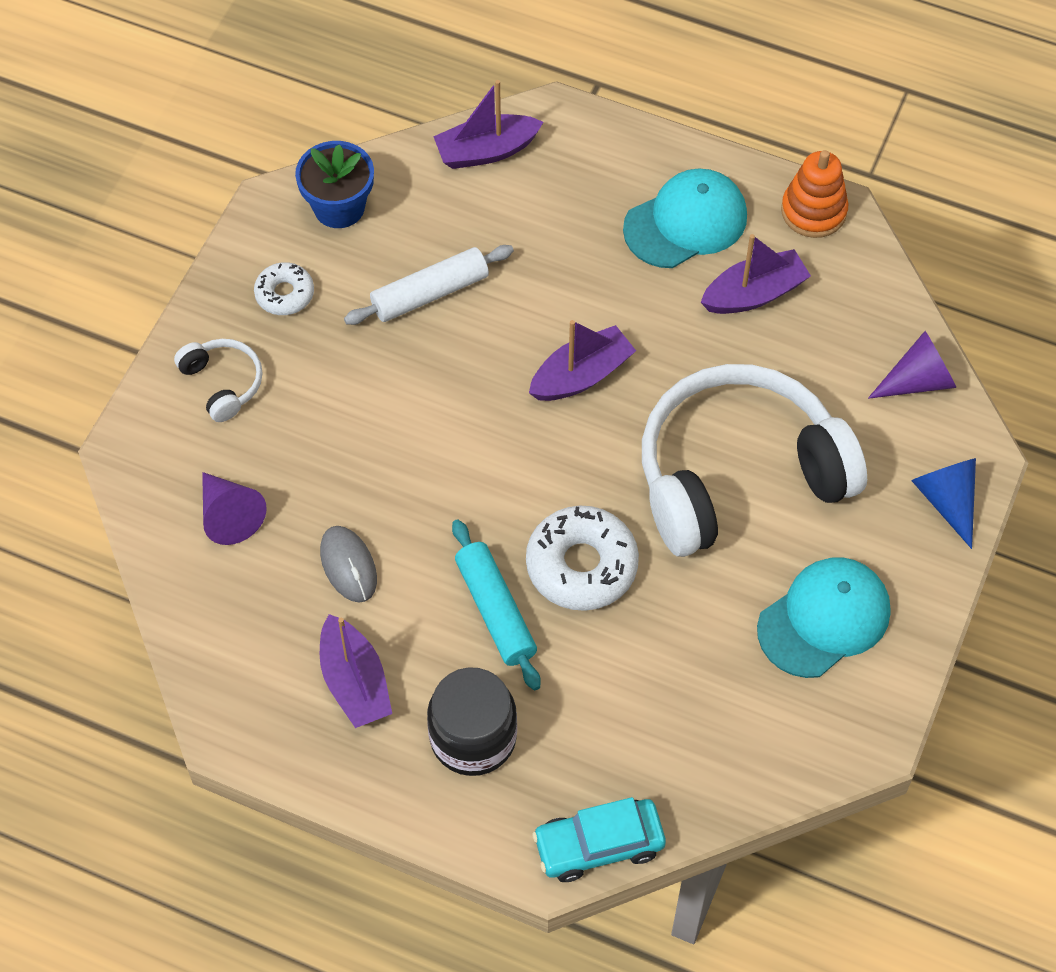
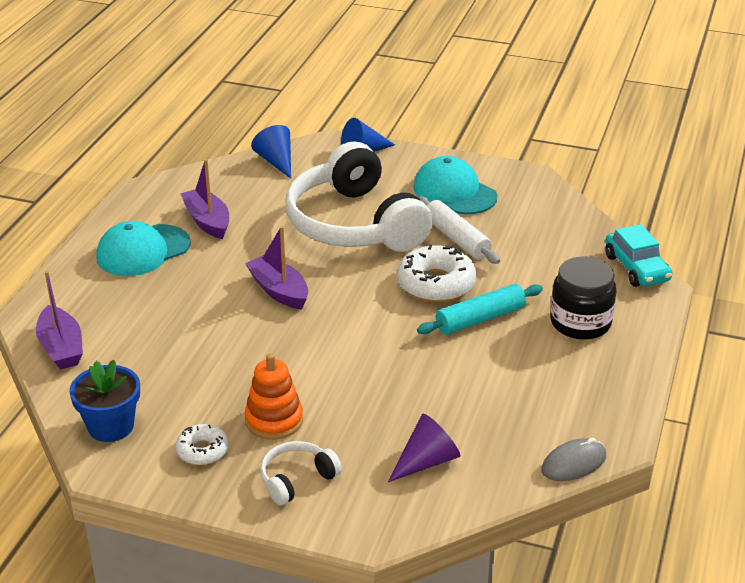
camera: 95 degrees left, 25 degrees down
grey mouse [320,526,377,603] -> grey mouse moved to [541,438,606,481]
purple boat [320,614,392,728] -> none
white rolling pin [344,245,514,325] -> white rolling pin moved to [418,197,500,264]
turquoise cap [623,168,747,268] -> turquoise cap turned 90 degrees counterclockwise [96,221,191,276]
orange stacking toy [781,150,849,238] -> orange stacking toy moved to [245,353,303,440]
purple cone [868,331,956,399] -> blue cone [251,125,291,179]

